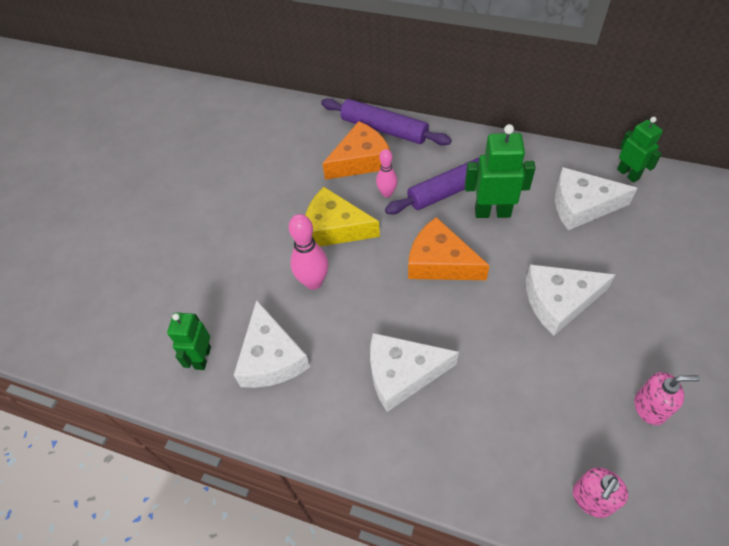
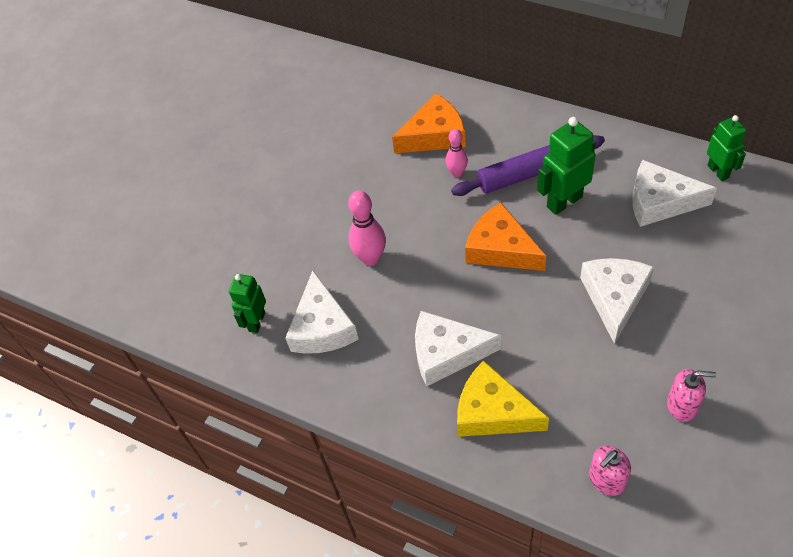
camera: 10 degrees right, 0 degrees up
yellow cheese [305,187,380,246] -> yellow cheese moved to [457,361,549,437]
purple rolling pin [321,98,452,146] -> none
green robot [465,124,536,218] -> green robot turned 45 degrees counterclockwise [537,117,596,215]
white cheese [526,264,615,336] -> white cheese turned 105 degrees clockwise [580,258,654,344]

